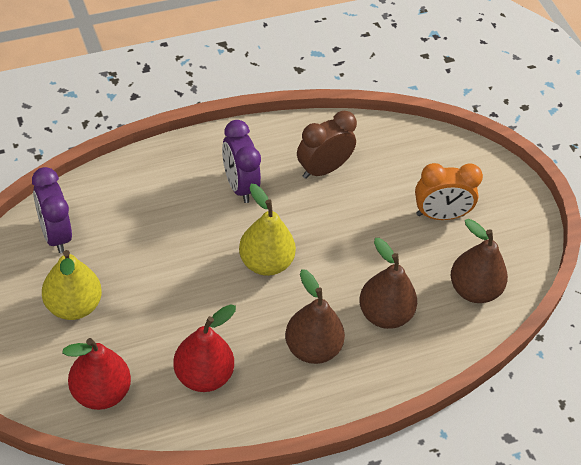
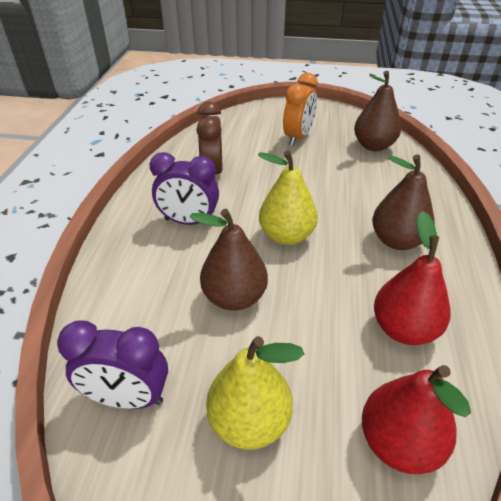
camera: 55 degrees left, 10 degrees down
brown pear [359,238,417,329] -> brown pear moved to [189,209,268,311]

